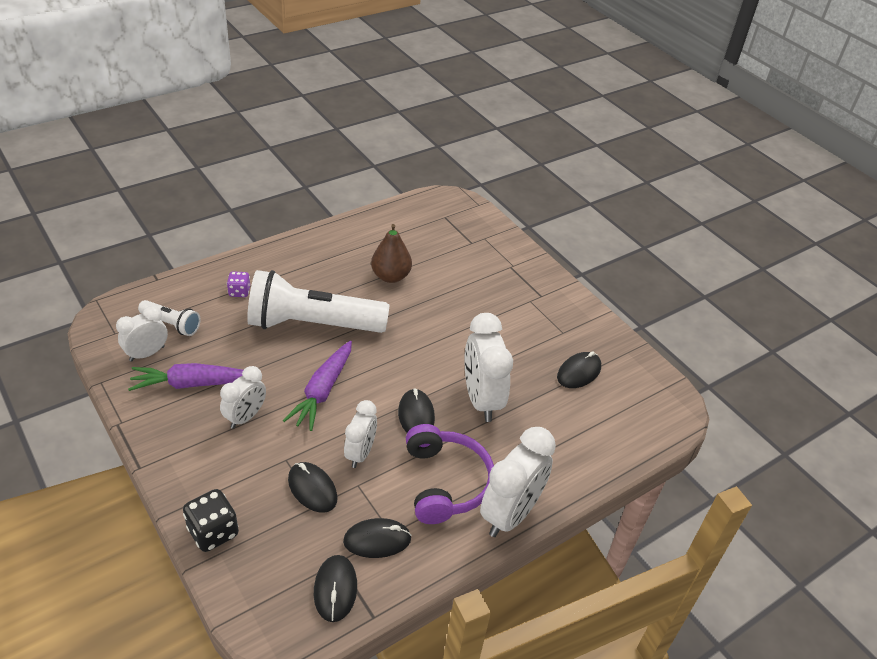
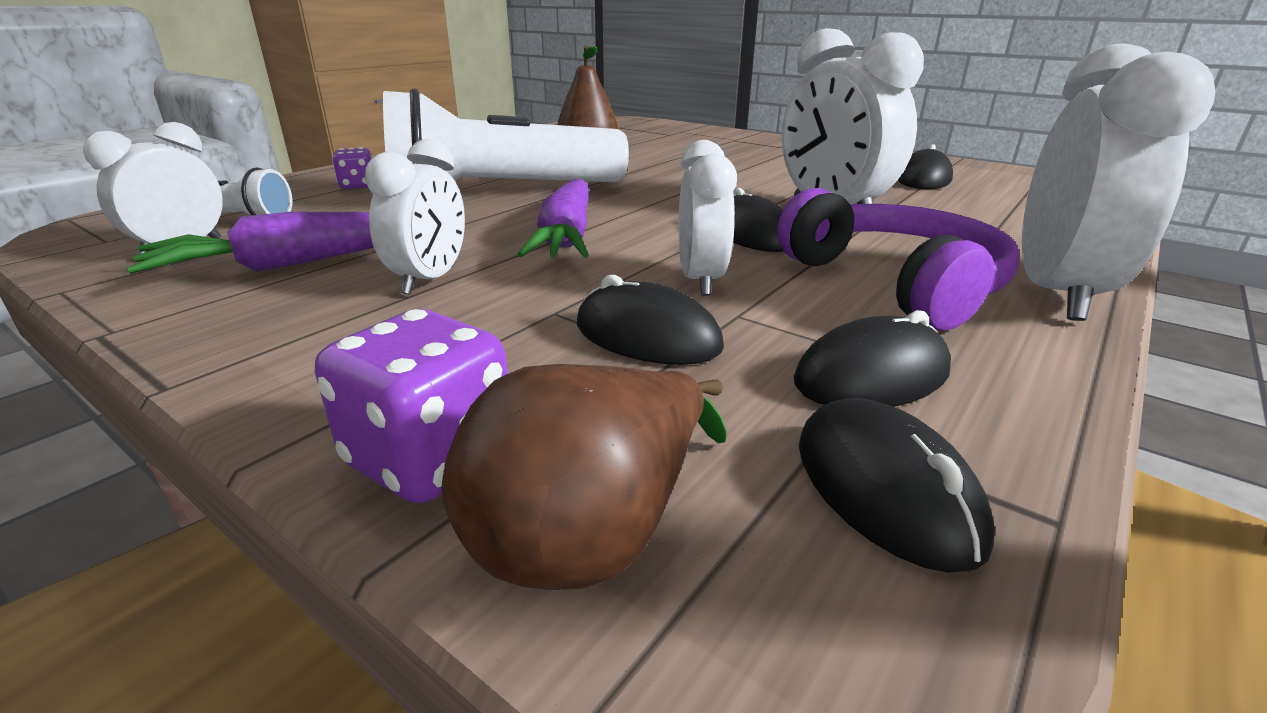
camera: 15 degrees left, 15 degrees down
black dice [183,489,239,552] -> purple dice [315,309,508,503]
none -> brown pear [442,364,727,590]

